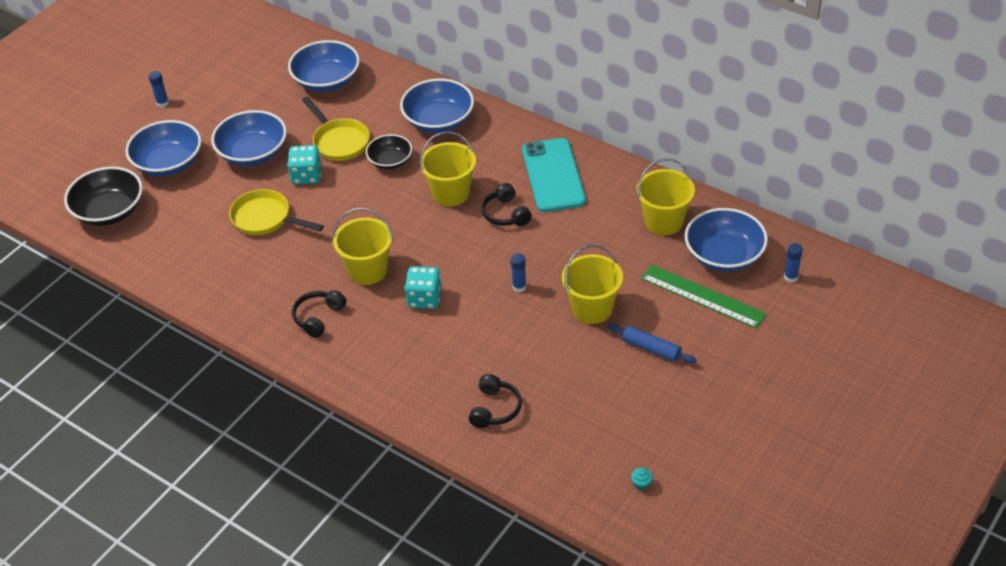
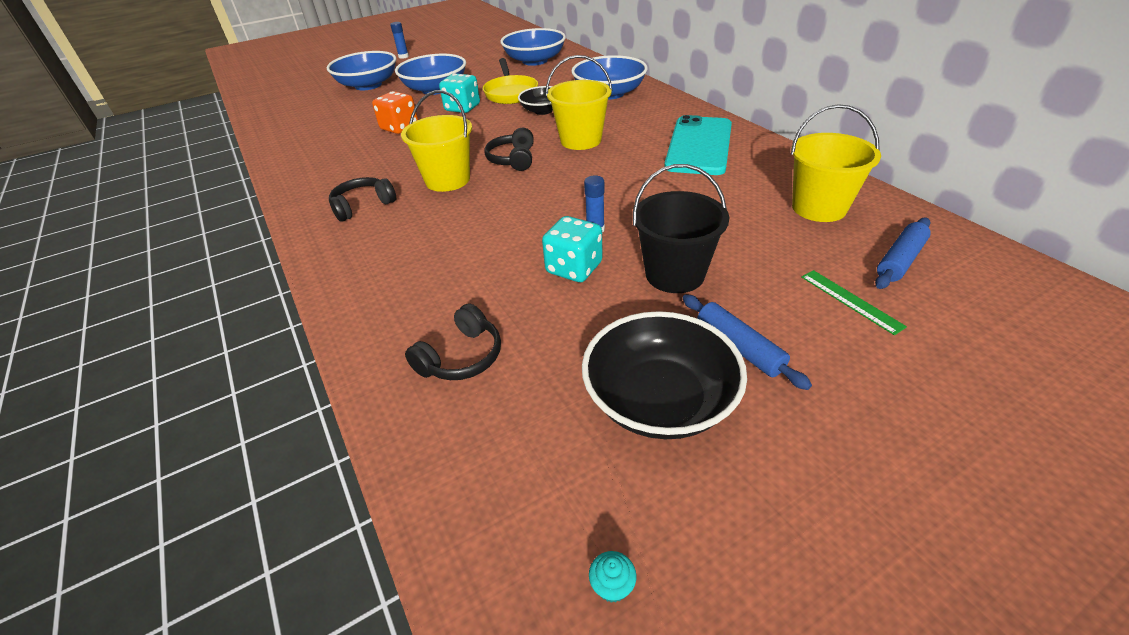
camera: 25 degrees right, 5 degrees down
black bowl [64,166,143,226] -> black bowl moved to [582,311,747,439]
yellow pan [229,189,324,235] -> orange dice [372,91,418,134]
turquoise dice [405,266,442,309] -> turquoise dice moved to [542,216,603,282]
black headphones [481,183,532,226] -> black headphones moved to [484,128,534,171]
yellow bucket [562,244,623,324] -> black bucket [633,164,729,293]
green ruler [641,265,766,328] -> green ruler [801,270,907,335], size x0.53
blue bowl [685,208,768,272] -> blue rolling pin [875,217,931,289]
blue glue stick [784,243,803,282] -> none

